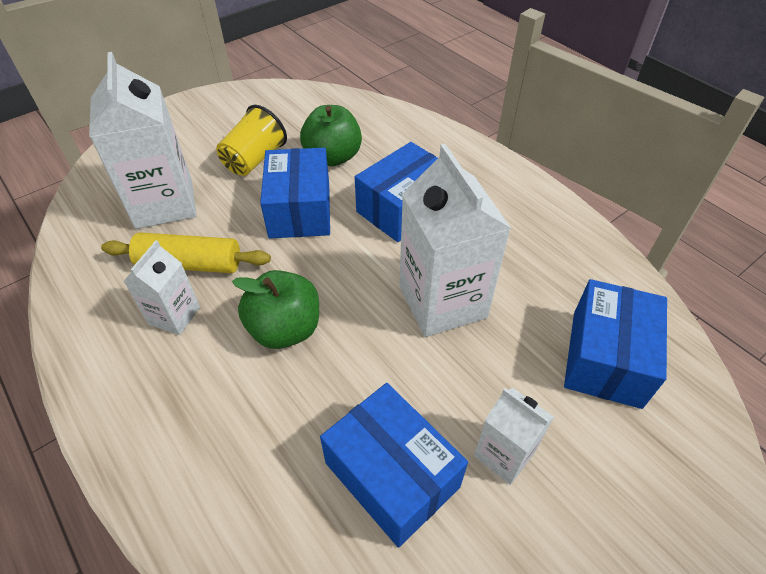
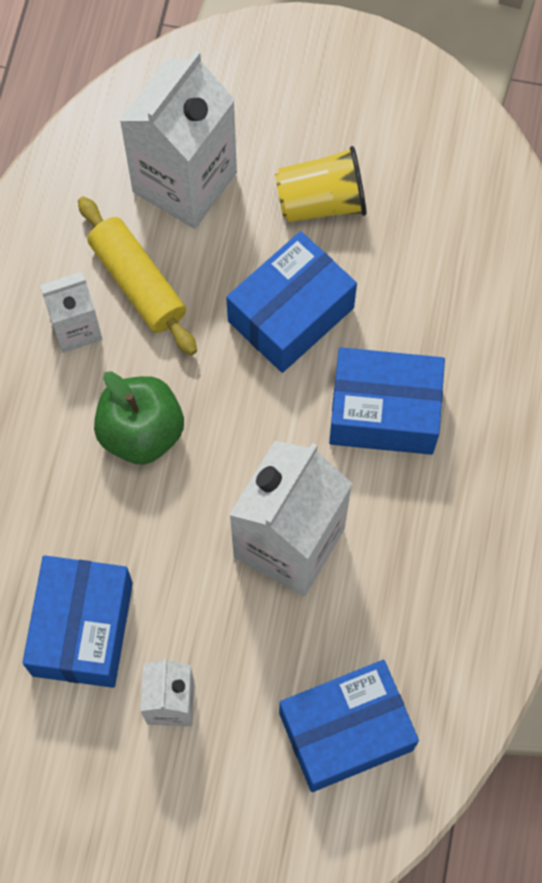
camera: 50 degrees right, 20 degrees up
green apple [300,105,362,166] -> none

